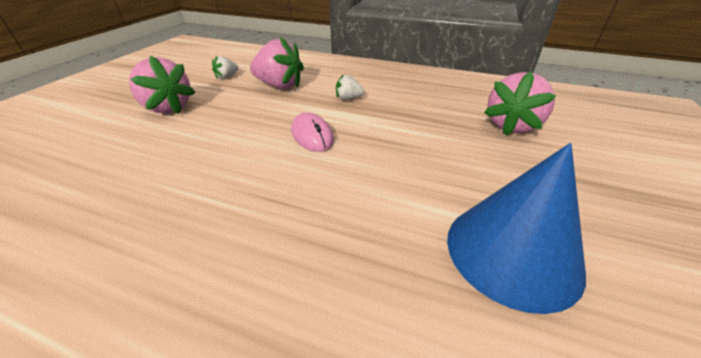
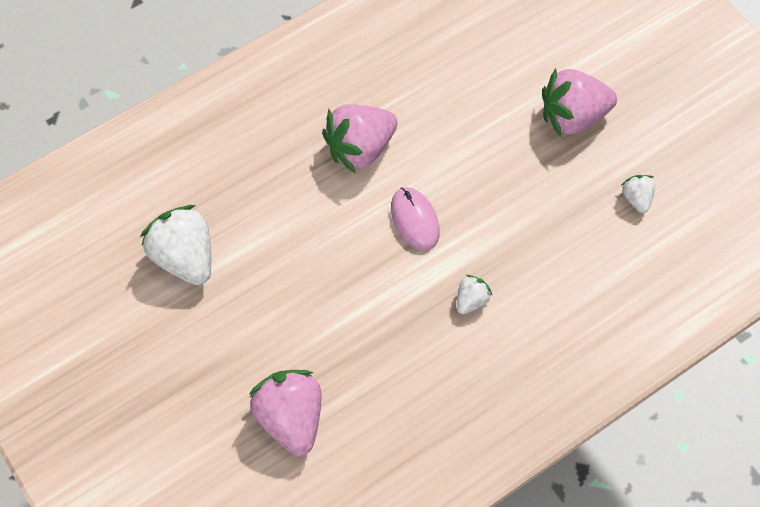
camera: 125 degrees right, 25 degrees up
pink strawberry [250,37,304,89] -> pink strawberry moved to [322,104,398,173]
pink mouse [291,112,334,152] -> pink mouse turned 60 degrees clockwise [391,187,440,251]
blue cone [447,143,586,314] -> white strawberry [140,205,211,285]

